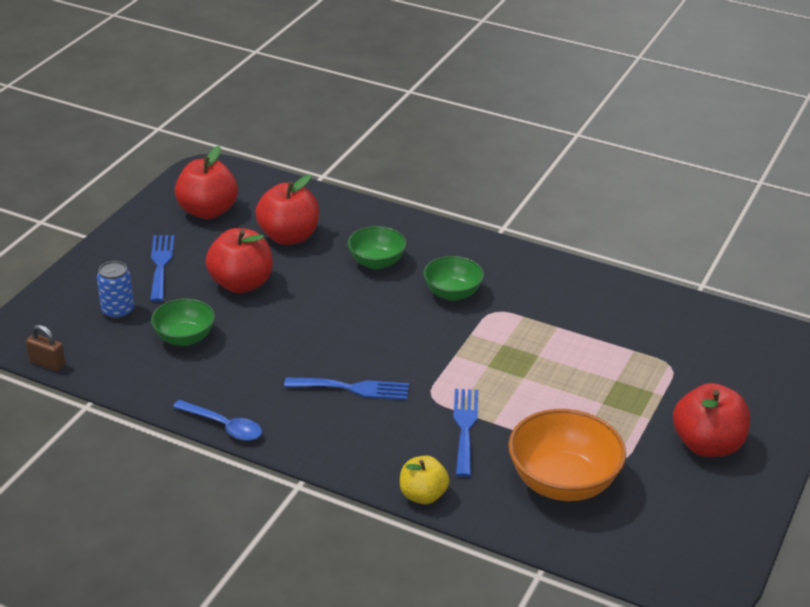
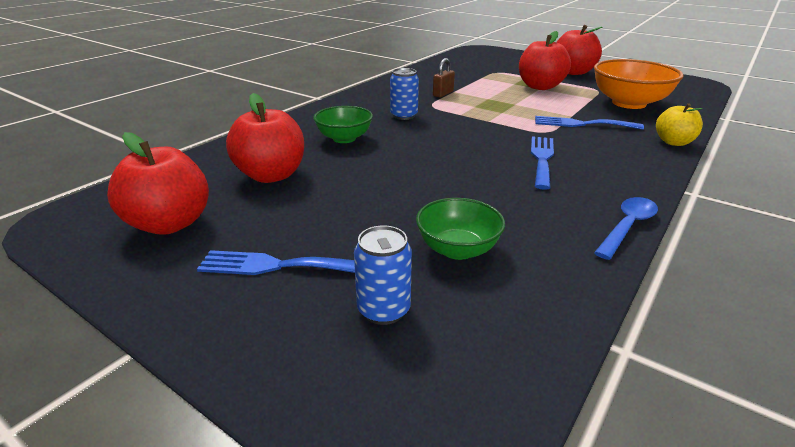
camera: 80 degrees left, 5 degrees down
brown padlock [26,325,65,371] -> brown padlock moved to [433,58,455,97]
red apple [206,228,273,293] -> red apple moved to [519,31,571,90]
green bowl [423,256,484,301] -> blue can [390,68,419,120]

